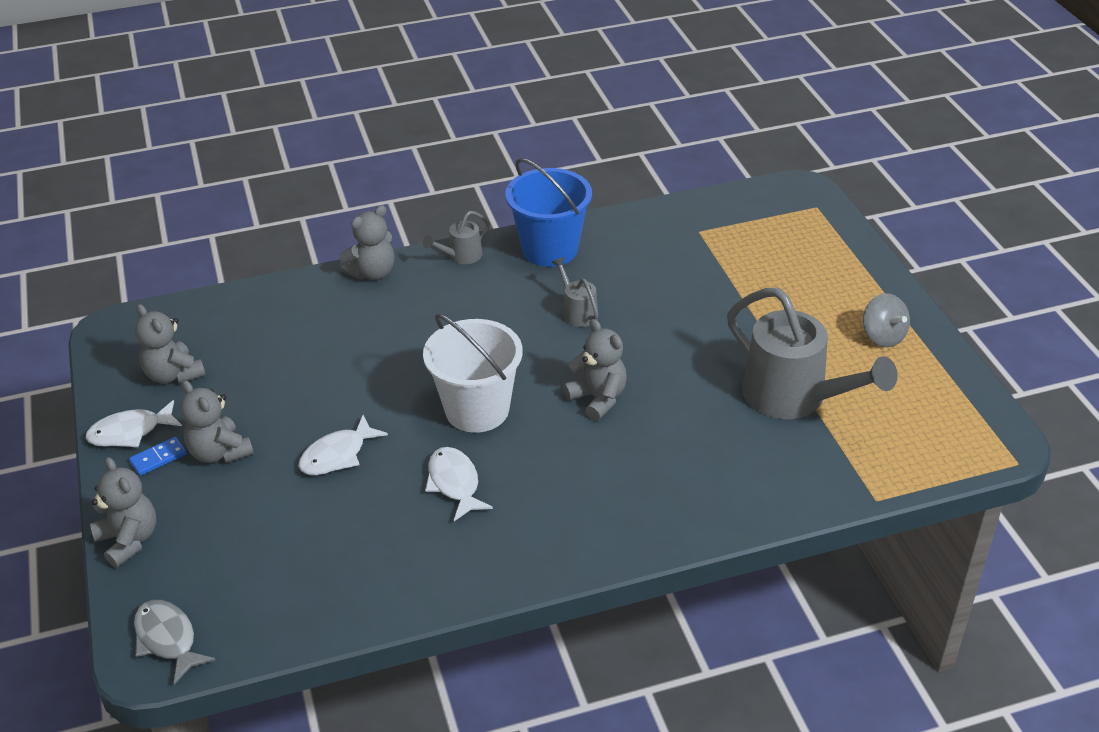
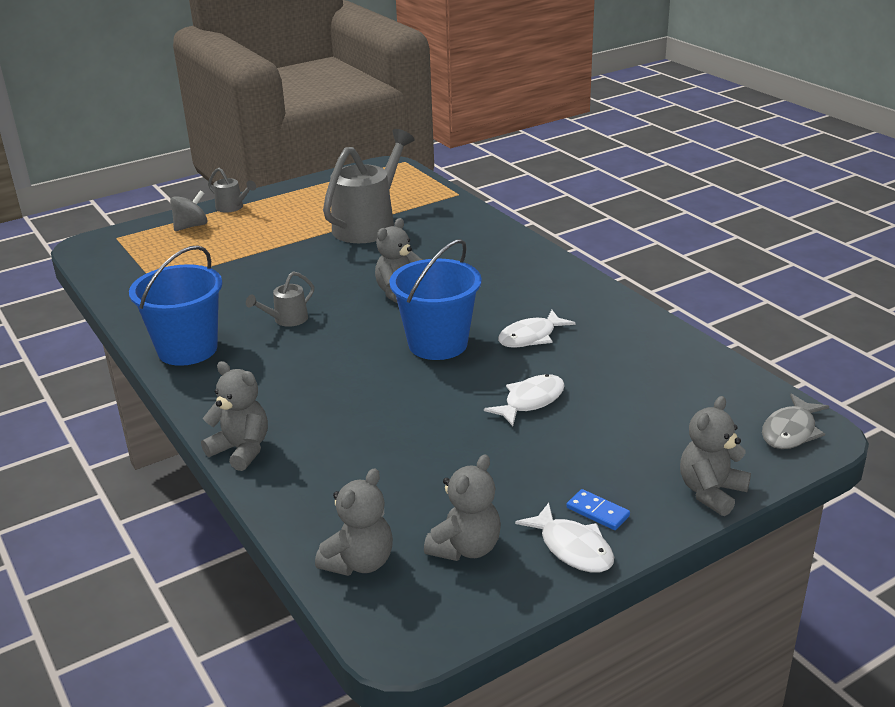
camera: 105 degrees left, 10 degrees down
grey teddy bear [180,380,254,463] -> grey teddy bear moved to [315,468,393,576]
white fish [299,415,388,475] -> white fish turned 75 degrees counterclockwise [484,374,565,426]
grey watering can [423,211,490,264] -> grey watering can moved to [208,168,256,213]
white bucket [423,314,523,433] -> blue bucket [389,239,482,360]
grey spinning top [863,293,910,347] -> grey spinning top moved to [170,190,208,231]

